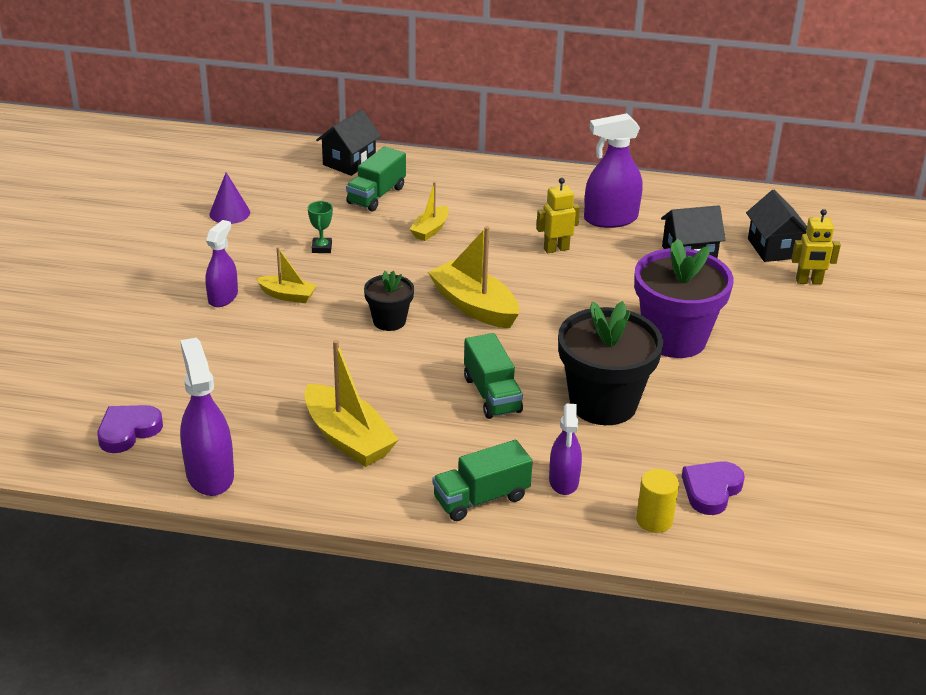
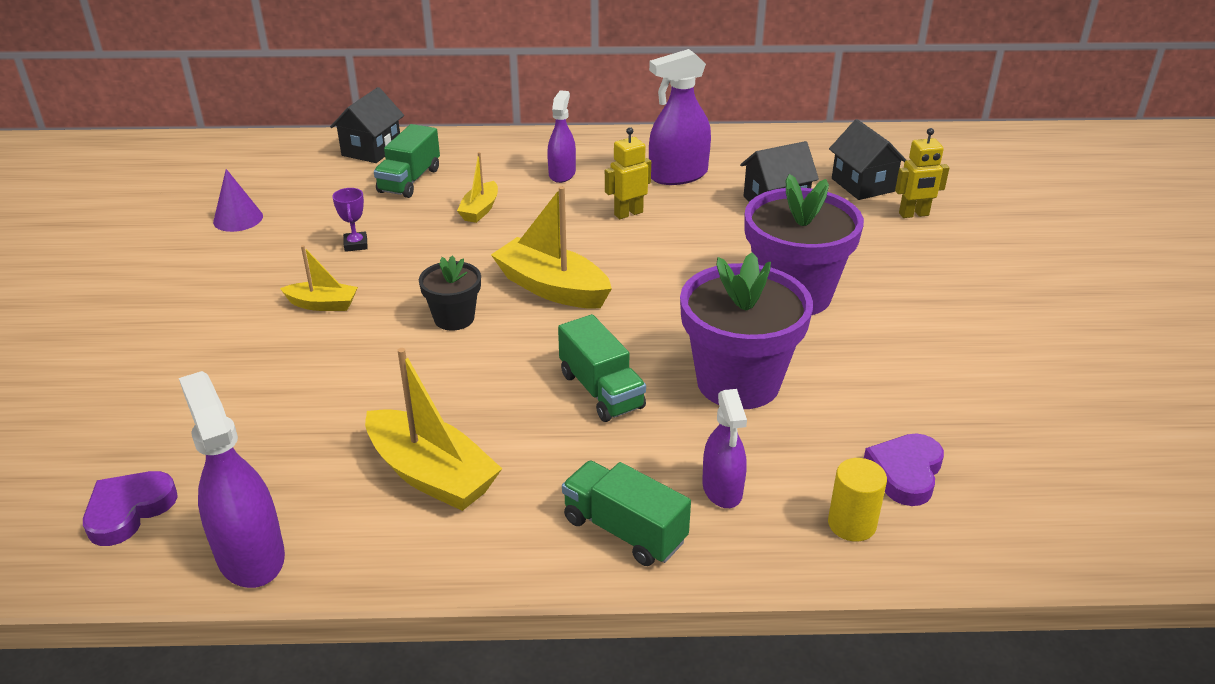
camera: 10 degrees left, 0 degrees up
purple spray bottle [205,220,238,307] -> purple spray bottle moved to [547,90,576,183]
green trophy [308,201,333,253] -> purple trophy [332,188,368,252]
green truck [432,440,533,521] -> green truck turned 75 degrees clockwise [562,460,691,566]
black flower pot [558,301,663,425] -> purple flower pot [680,252,813,409]

